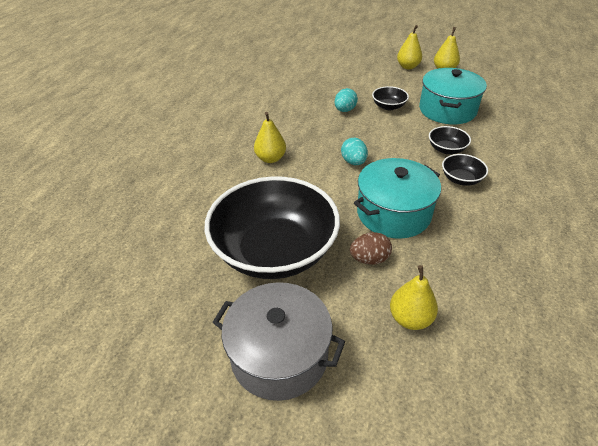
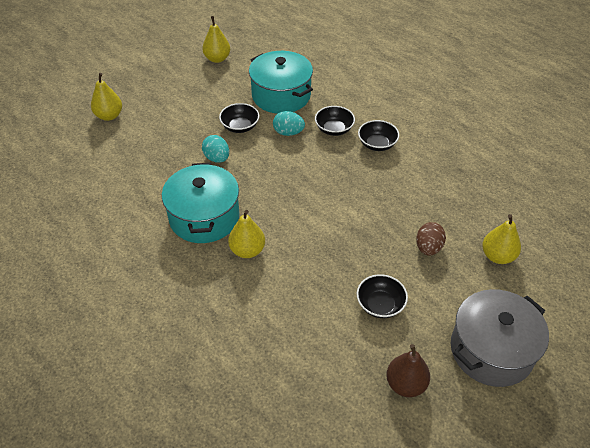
camera: 60 degrees left, 5 degrees up
black bowl [205,176,340,279] -> black bowl [357,274,408,318], size x0.40
turquoise egg [341,138,368,165] -> turquoise egg moved to [273,111,305,136]
turquoise pot [354,158,441,239] -> turquoise pot moved to [162,163,239,243]
yellow pear [397,25,422,69] -> yellow pear moved to [91,73,122,121]
none -> brown pear [386,344,430,397]

